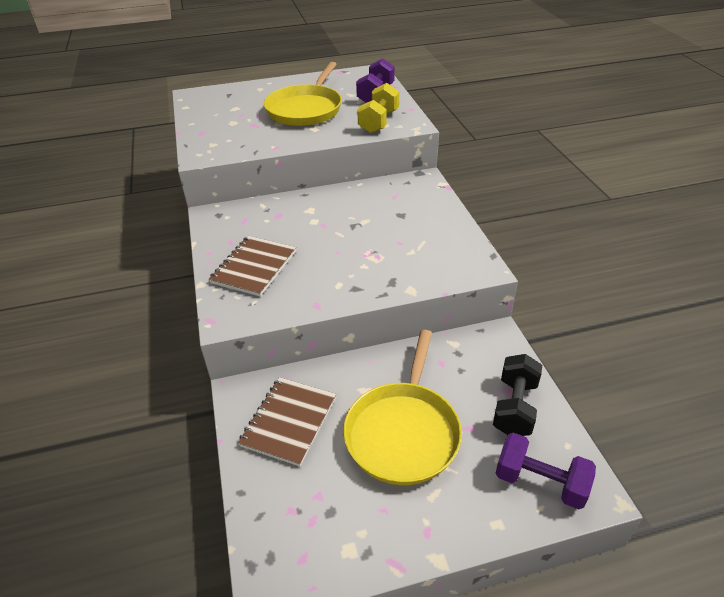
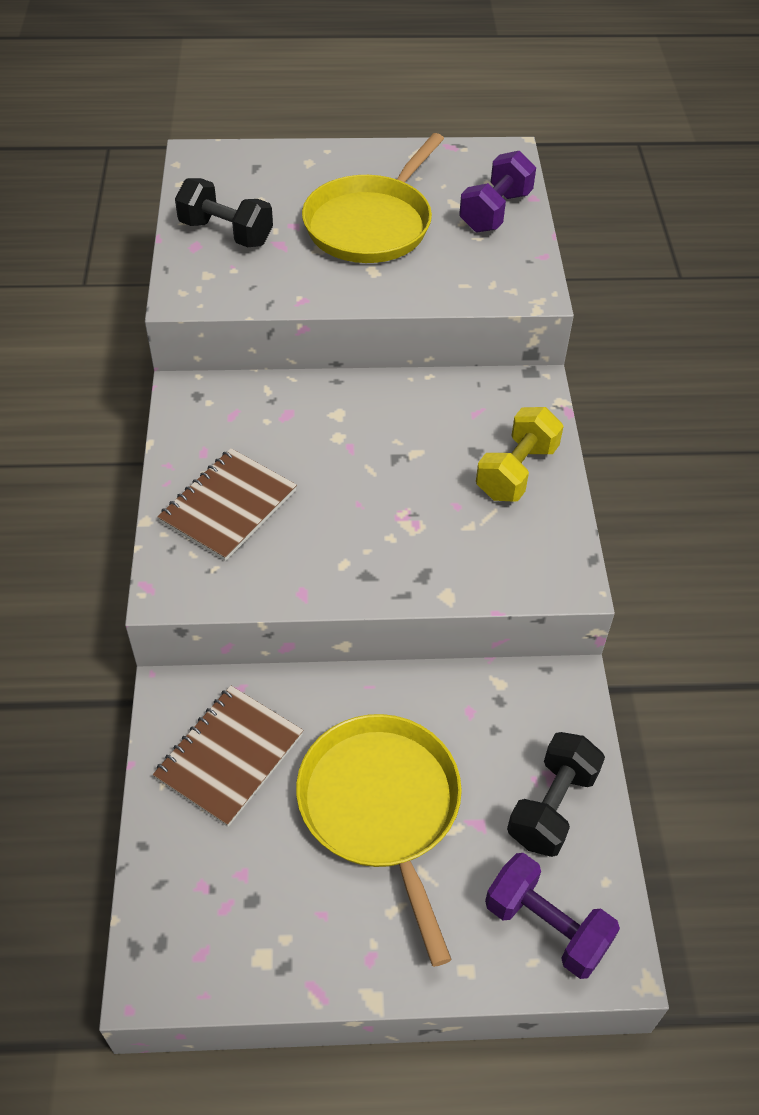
camera: 10 degrees right, 10 degrees up
yellow pan [343,329,462,485] -> yellow pan turned 135 degrees clockwise [296,714,462,967]
yellow dumbbell [357,83,399,133] -> yellow dumbbell moved to [476,407,564,501]
none -> black dumbbell [175,178,273,247]

